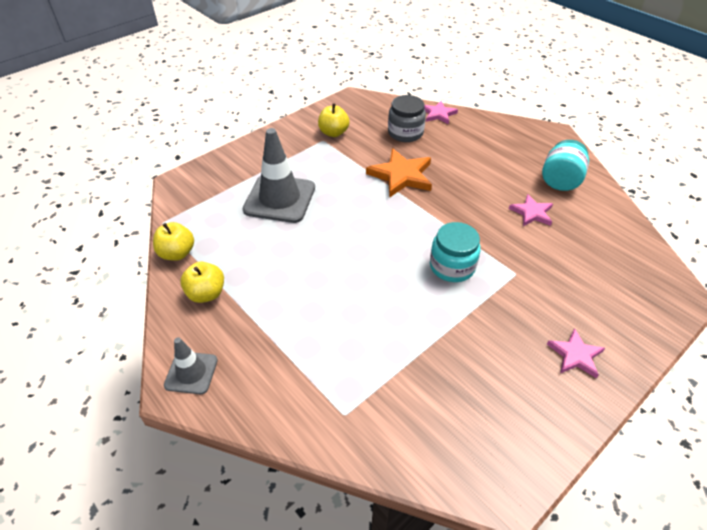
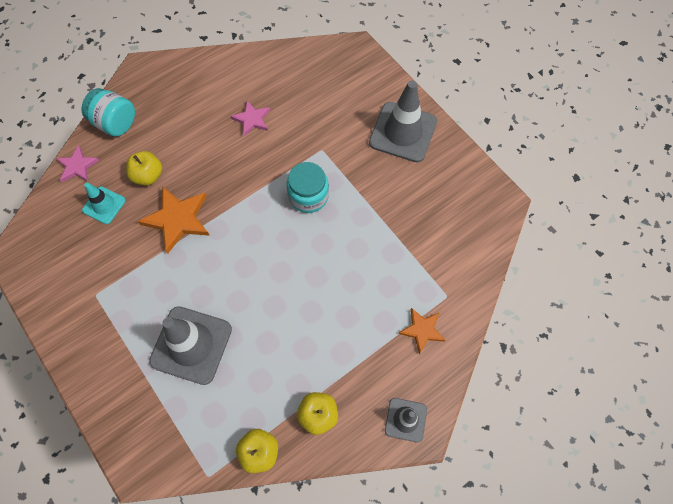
camera: 85 degrees left, 20 degrees up
yellow apple [318,103,350,137] -> yellow apple moved to [126,151,162,185]
grey jar [388,95,426,142] -> turquoise traffic cone [82,182,126,224]
turquoise jar [542,140,589,191] -> turquoise jar moved to [81,88,135,137]
pink star [547,328,605,378] -> grey traffic cone [369,80,437,162]
none -> orange star [398,308,446,354]

